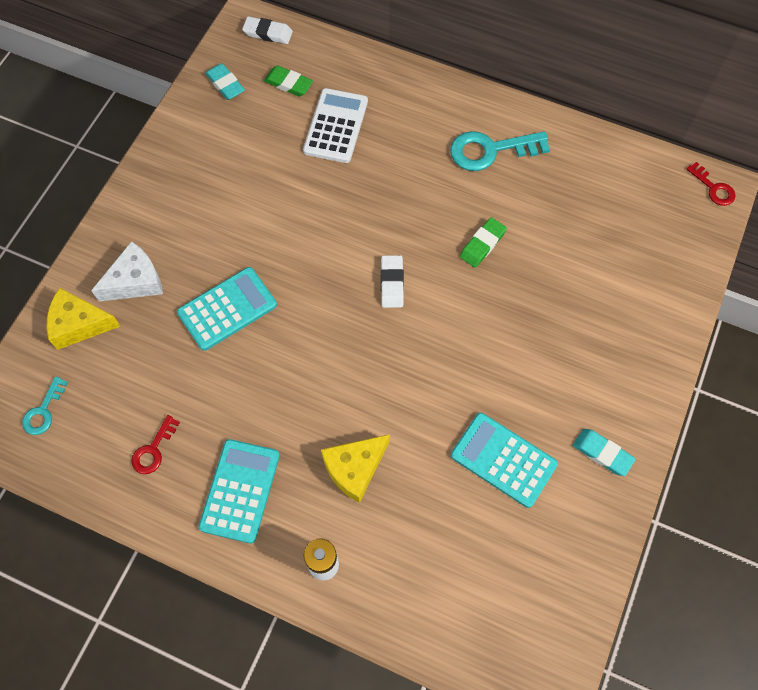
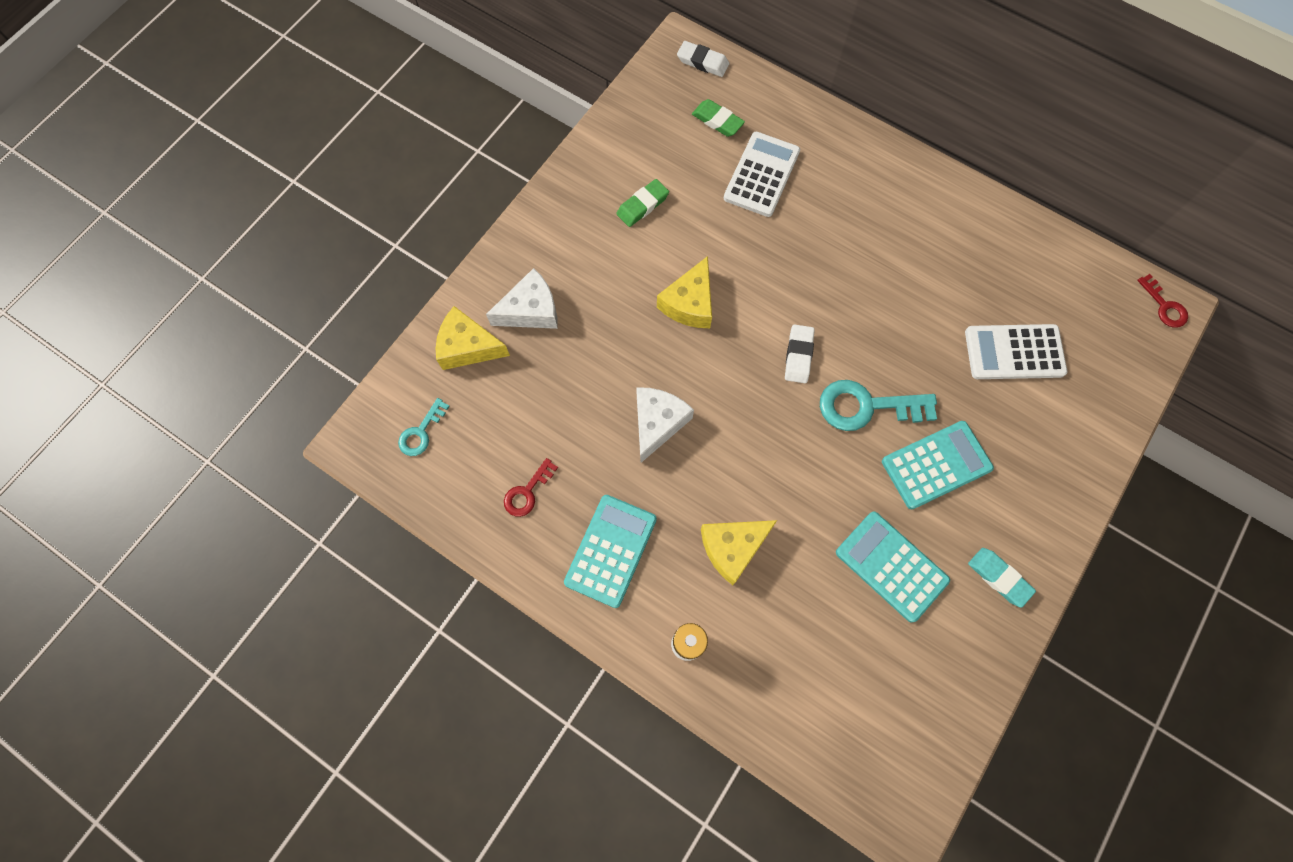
camera: 10 degrees right, 5 degrees up
turquoise calculator [177,267,277,351] -> turquoise calculator moved to [882,421,994,509]
turquoise eraser [205,63,245,100] -> none
turquoise key [450,131,550,171] -> turquoise key moved to [820,380,937,431]
green eraser [460,217,507,268] -> green eraser moved to [616,179,669,227]
none -> white cheese [636,387,694,463]
none -> yellow cheese [657,256,712,328]
none -> white calculator [965,324,1067,379]

